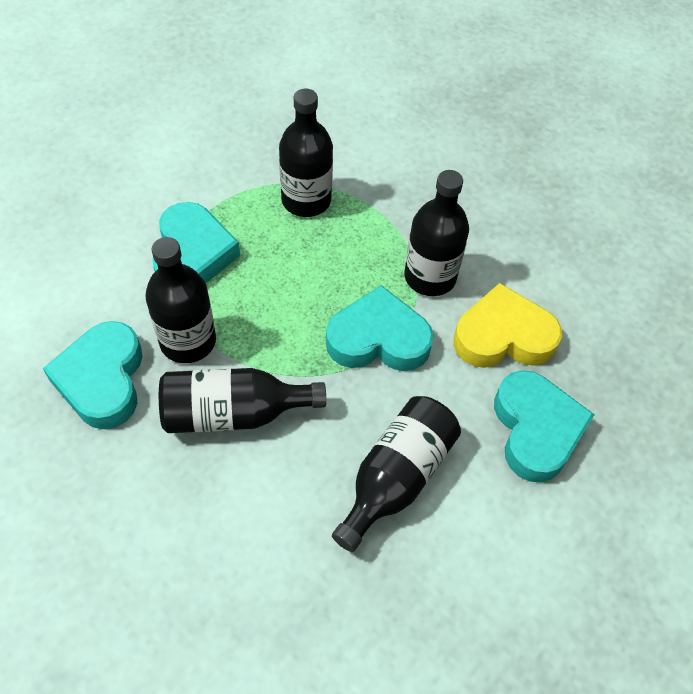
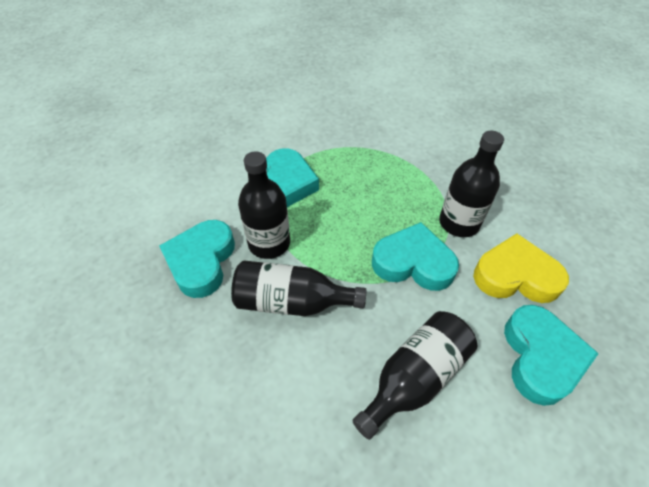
camera: 15 degrees right, 5 degrees down
black bottle [279,89,333,217] -> none

